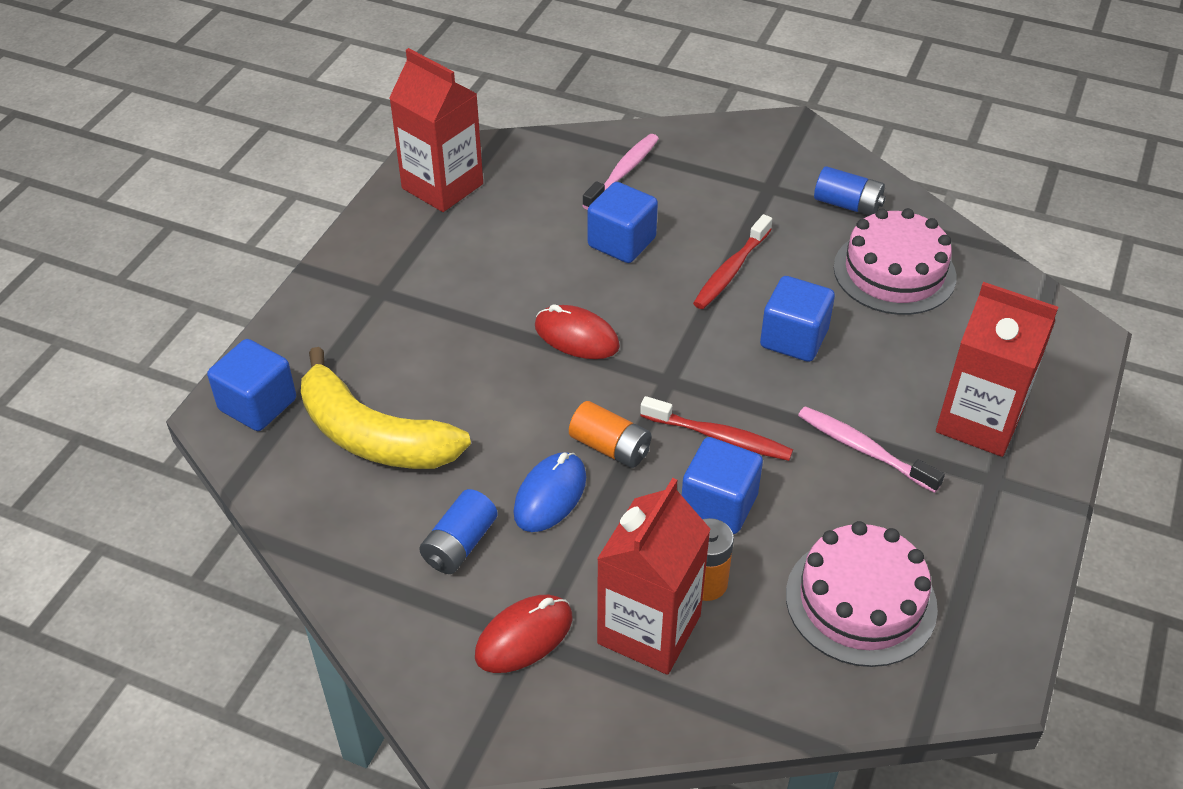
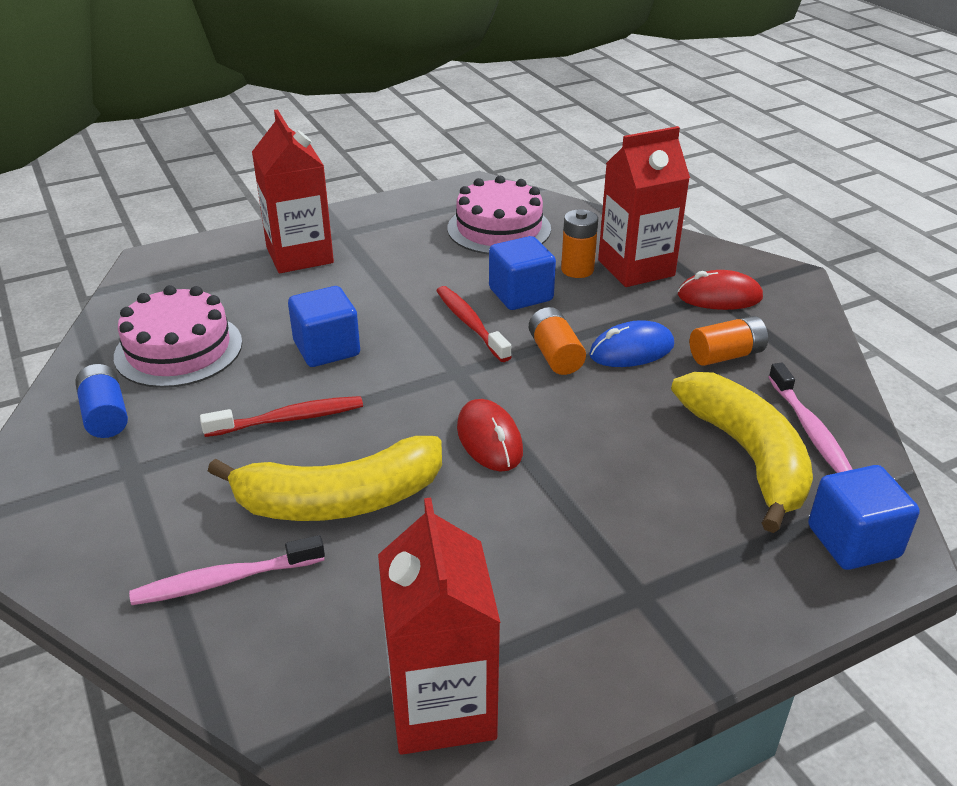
camera: 140 degrees left, 10 degrees down
blue battery [419,489,498,574] -> orange battery [690,316,768,366]
blue cube [588,182,658,263] -> yellow banana [208,436,442,521]
pink toothbrush [798,406,945,493] -> pink toothbrush moved to [768,363,853,473]

